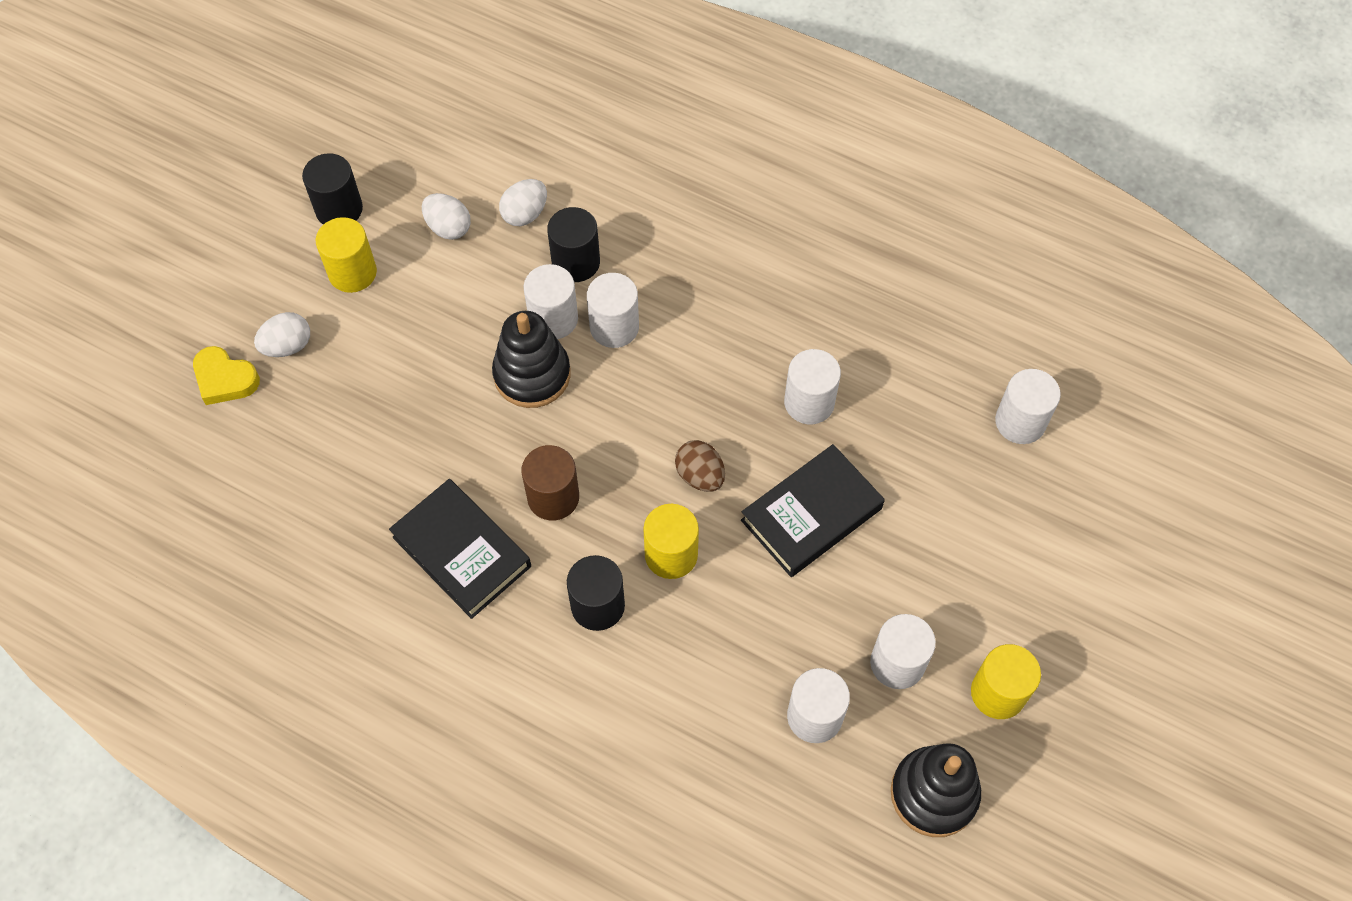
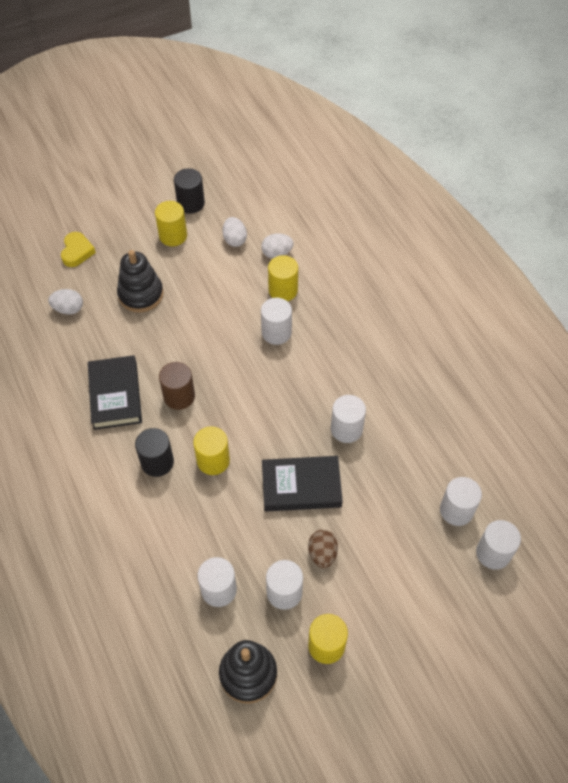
camera: 35 degrees right, 5 degrees down
yellow heart [193,346,260,405] -> yellow heart turned 150 degrees counterclockwise [61,232,96,267]
white egg [254,312,310,357] -> white egg moved to [48,289,83,315]
black stacking toy [492,311,570,408] -> black stacking toy moved to [117,250,164,312]
white cylinder [524,264,578,339] -> white cylinder moved to [476,520,521,570]
black cylinder [547,207,600,282] -> yellow cylinder [268,255,298,301]
brown egg [675,440,725,492] -> brown egg moved to [308,530,338,569]

